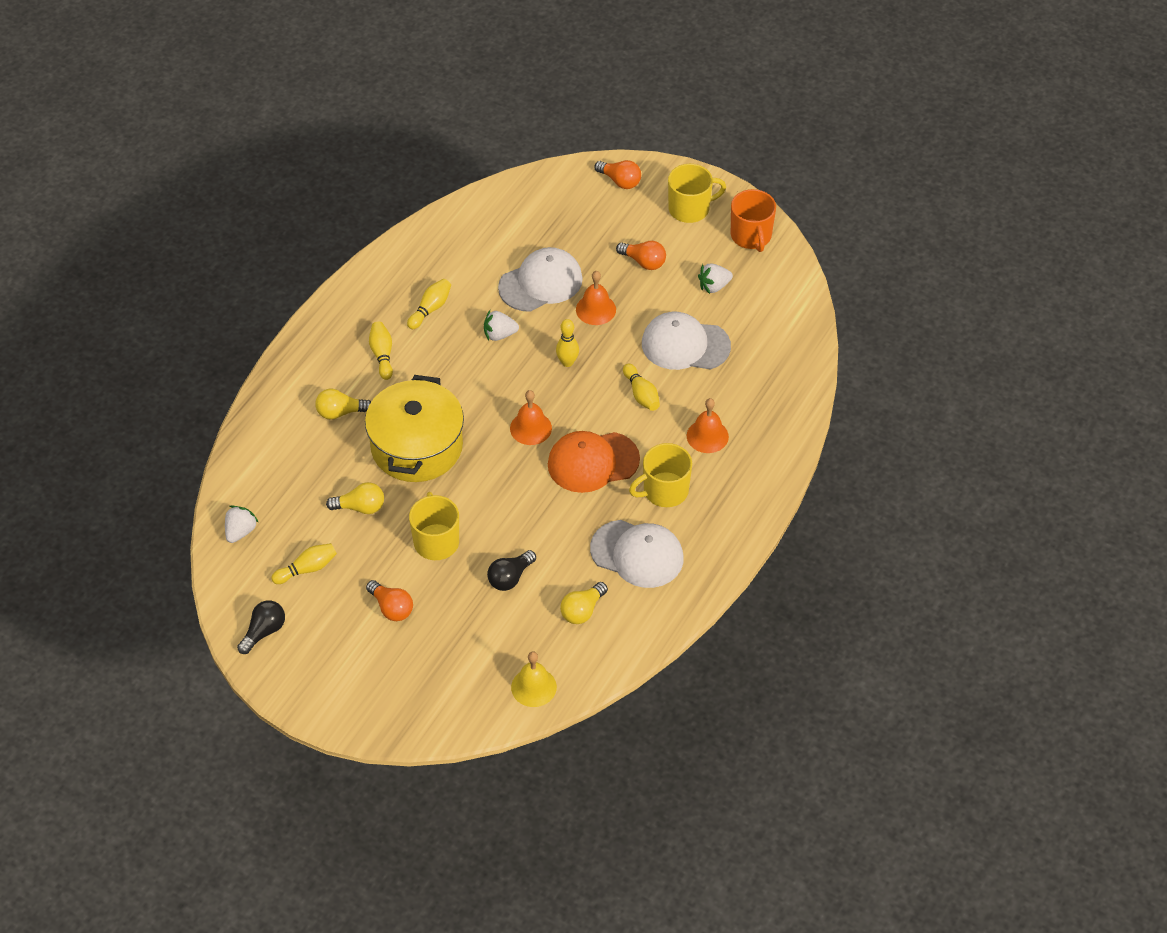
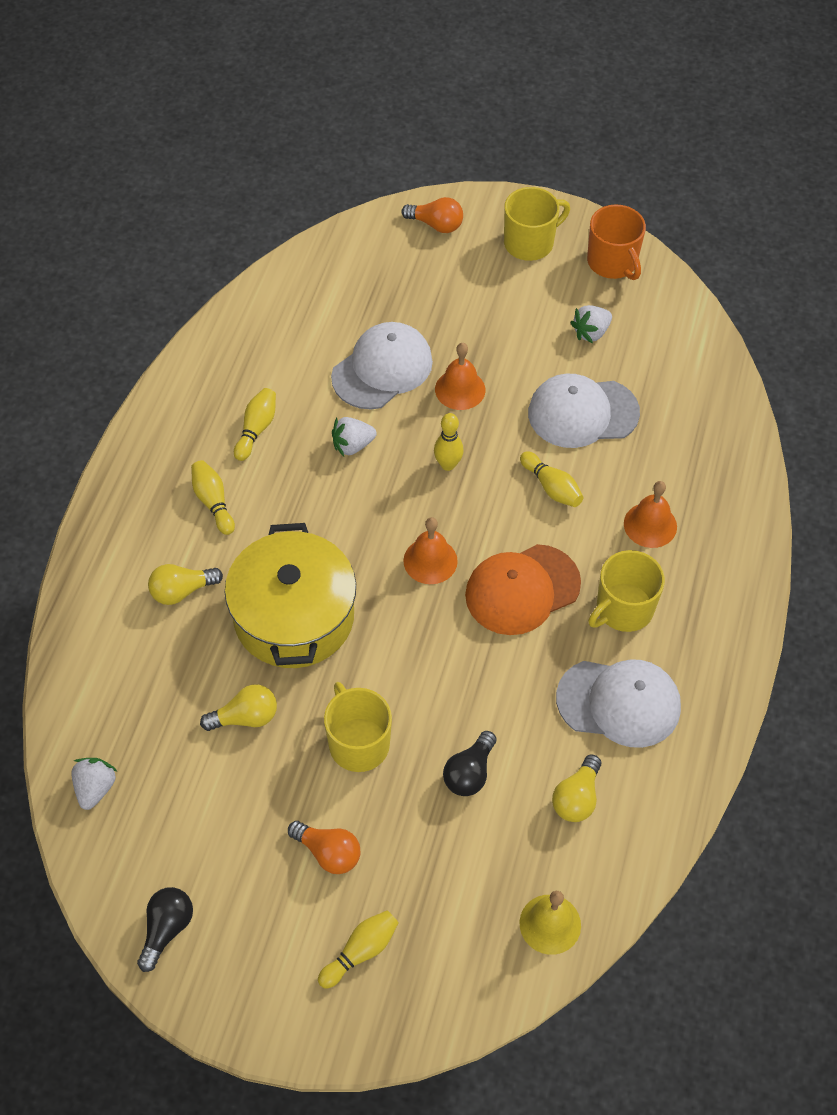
camera: 15 degrees left, 5 degrees up
yellow bowling pin [271,543,337,584] -> yellow bowling pin moved to [318,910,399,989]
orange light bulb [616,241,666,270] -> none

